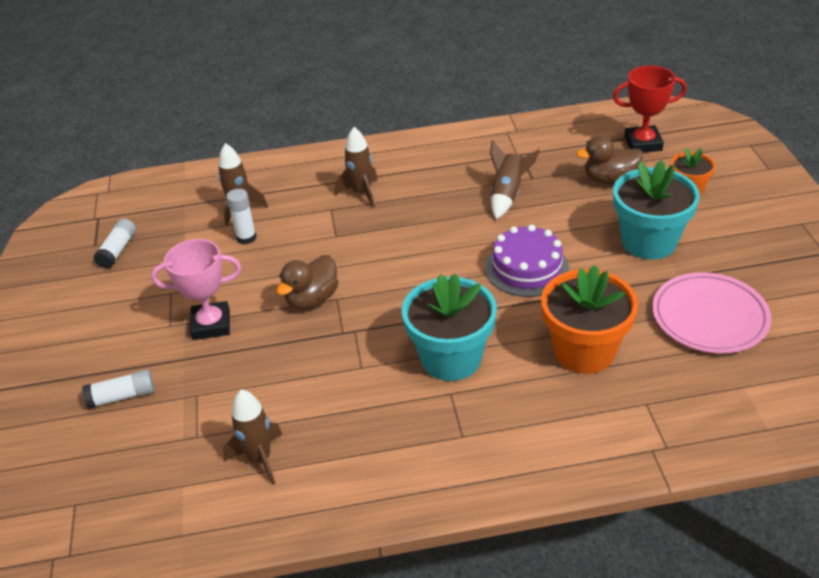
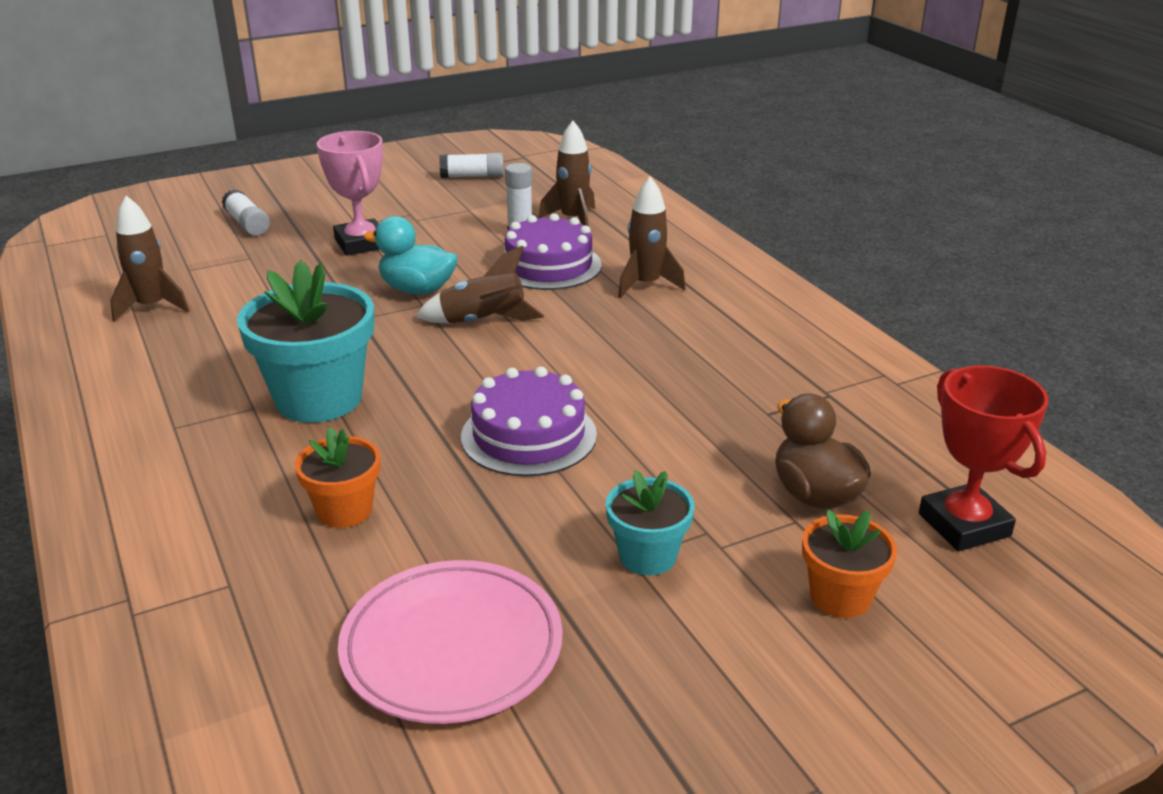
camera: 70 degrees right, 10 degrees down
brown duck [276,255,338,310] -> turquoise duck [363,216,458,295]
brown rocket [490,140,540,219] -> brown rocket moved to [415,246,544,324]
orange flower pot [541,265,638,374] -> orange flower pot [295,427,380,528], size x0.55
turquoise flower pot [613,160,700,260] -> turquoise flower pot [606,470,694,575], size x0.55
none -> purple cake [504,213,602,290]

